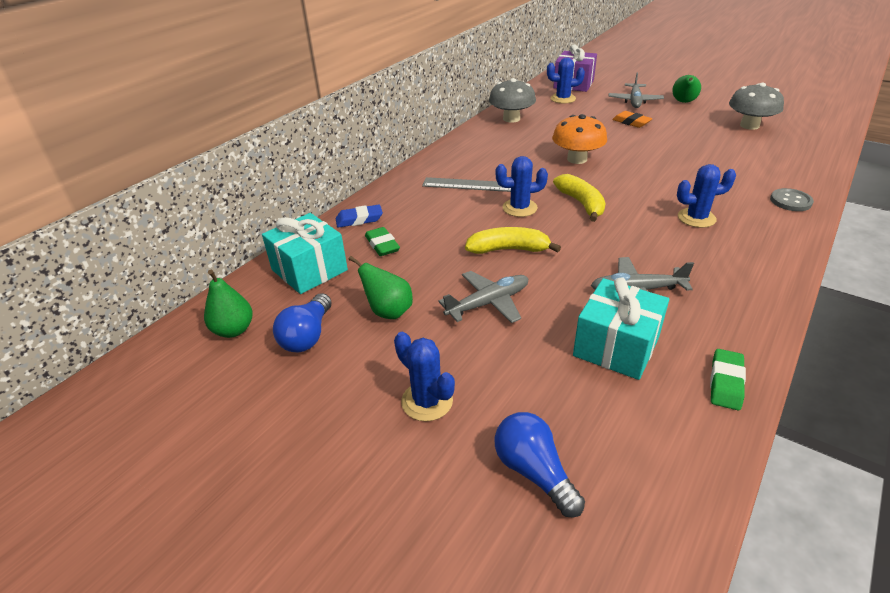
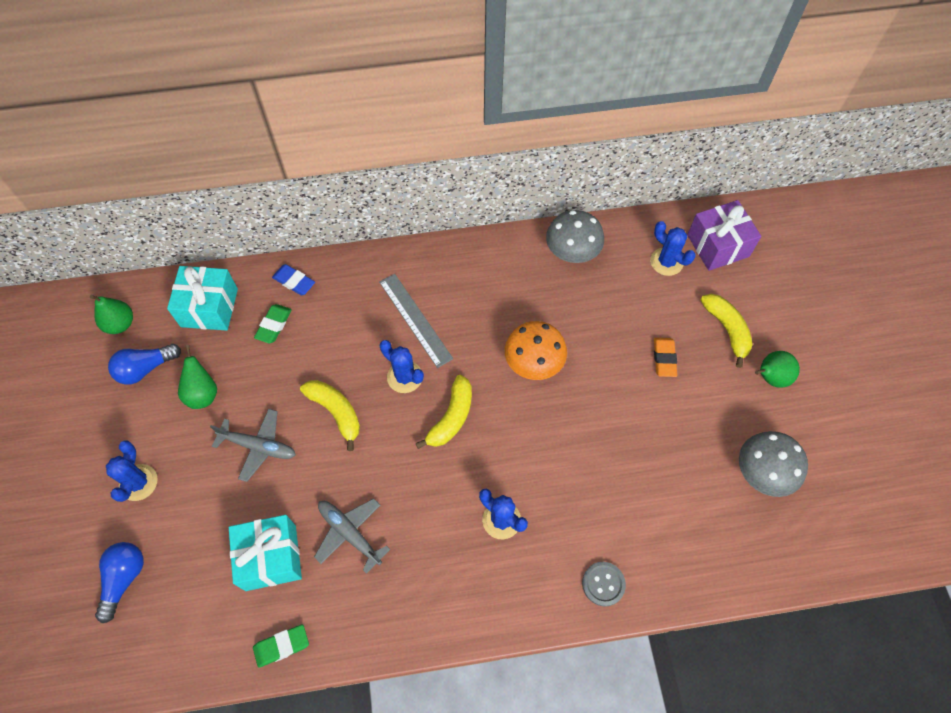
camera: 45 degrees right, 25 degrees up
grey plane [609,72,664,108] -> yellow banana [700,294,752,368]

